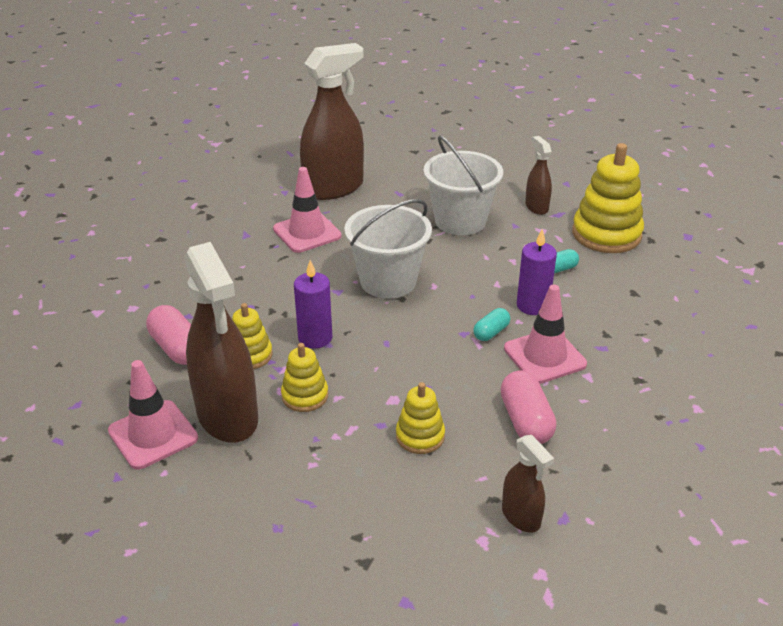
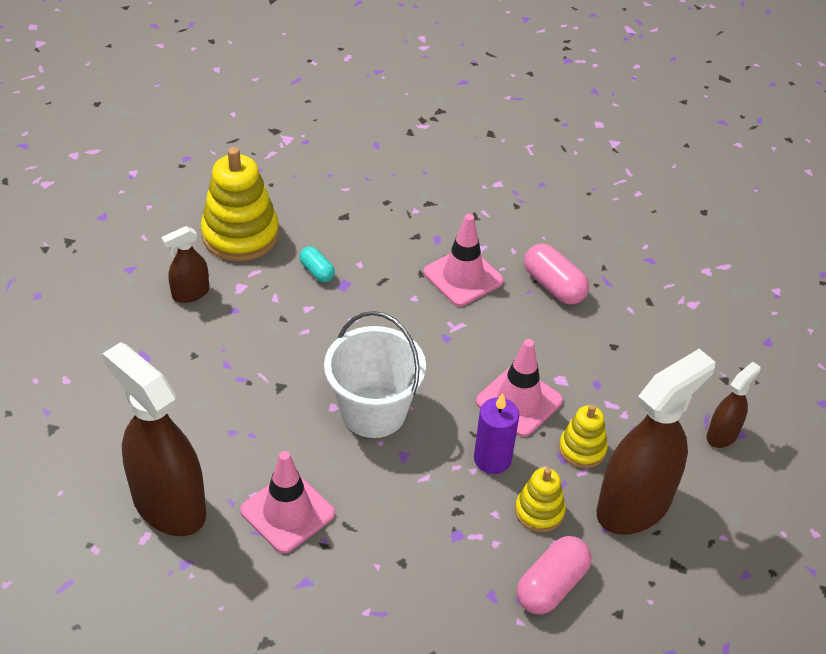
camera: 105 degrees left, 10 degrees up
pink traffic cone [108,360,198,470] -> pink traffic cone moved to [476,339,563,437]
yellow stacking toy [396,382,445,454] -> none
white bucket [424,135,503,235] -> none
turquoise capsule [473,308,510,341] -> none
pink capsule [500,371,556,444] -> pink capsule turned 75 degrees clockwise [524,243,589,305]
brown spray bottle [502,435,554,533] -> brown spray bottle moved to [707,362,761,448]
purple candle [517,229,557,315] -> none

